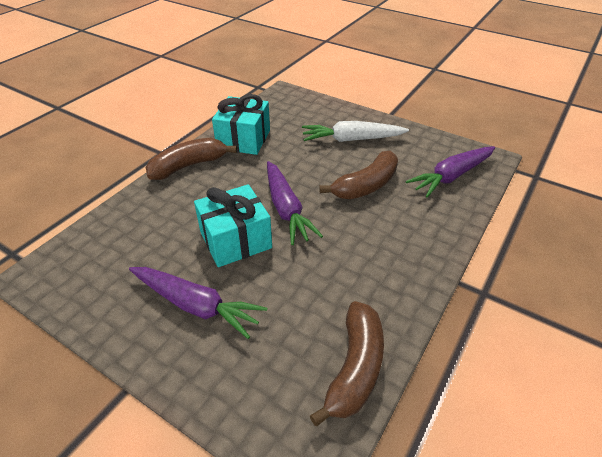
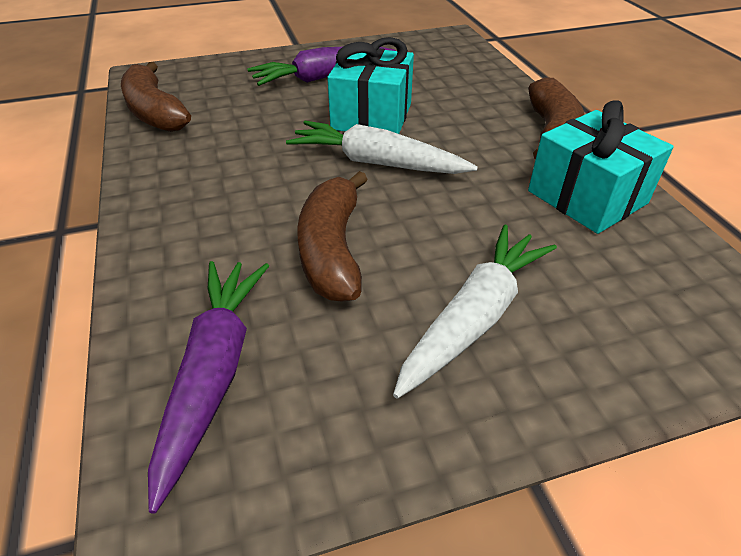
camera: 130 degrees right, 0 degrees up
purple carrot [267,161,323,245] -> white carrot [286,121,478,174]

